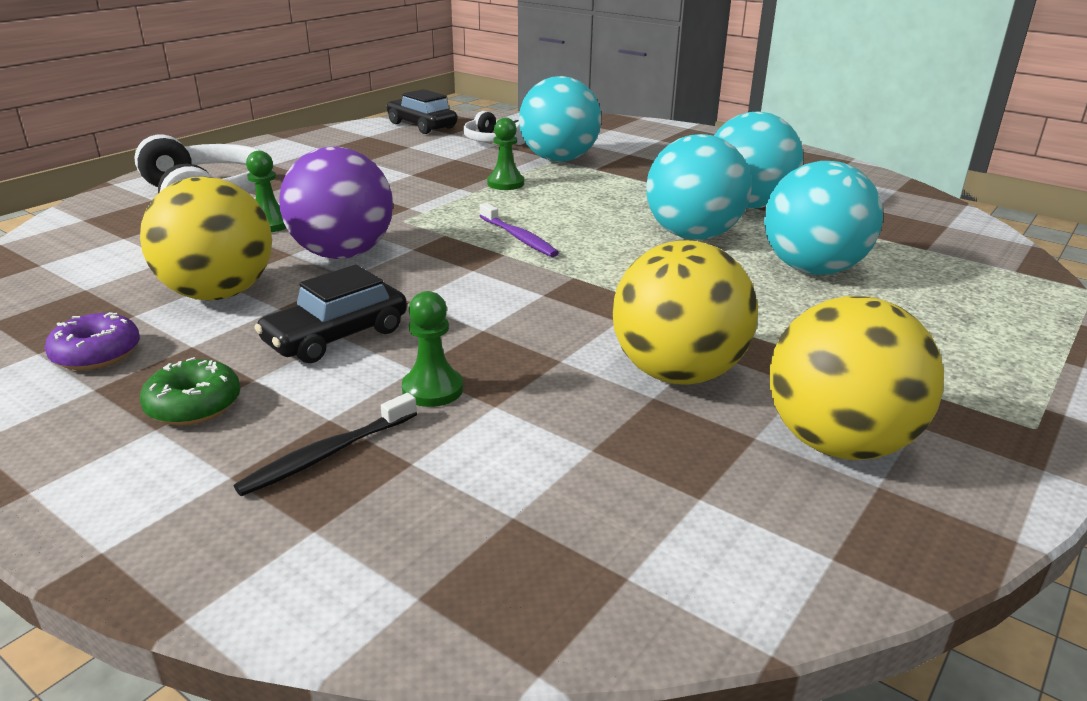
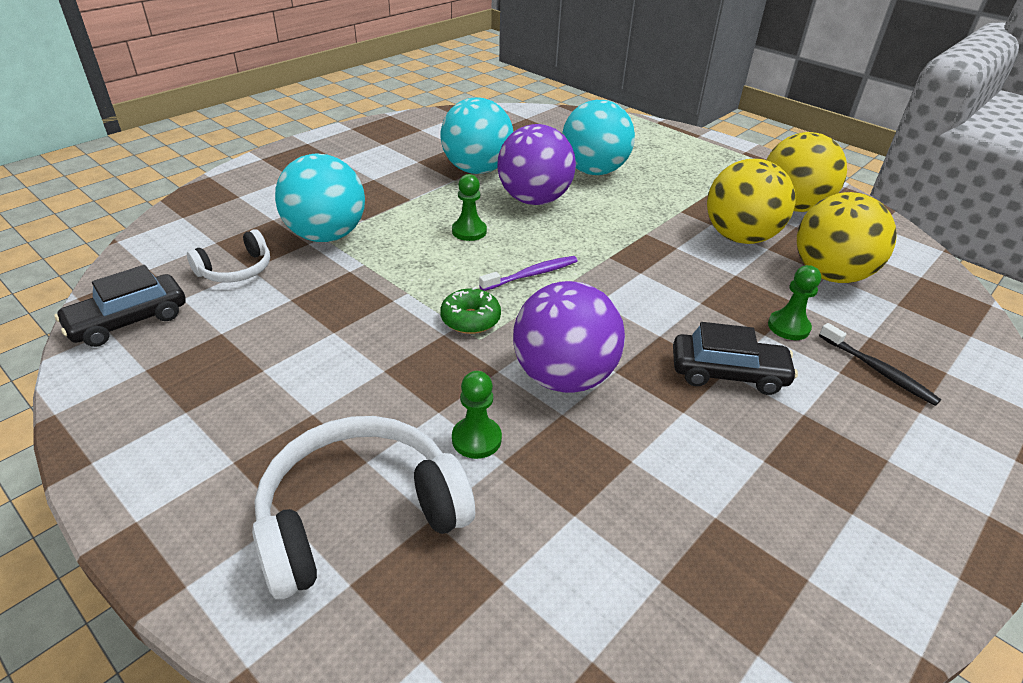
camera: 85 degrees left, 10 degrees up
purple donut [45,312,140,370] -> none
yellow ball [140,176,272,301] -> yellow ball moved to [797,192,897,283]
green donut [140,357,240,426] -> green donut moved to [440,287,501,334]
black car [254,265,407,363] -> black car turned 45 degrees counterclockwise [673,322,798,395]
green pawn [487,118,524,190] -> green pawn moved to [452,174,487,241]
turquoise ball [646,134,751,240] -> purple ball [497,124,576,205]

